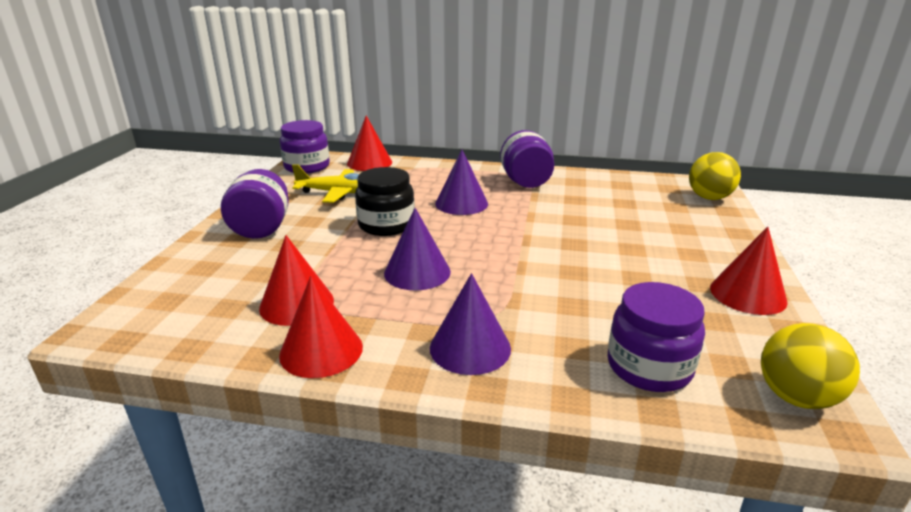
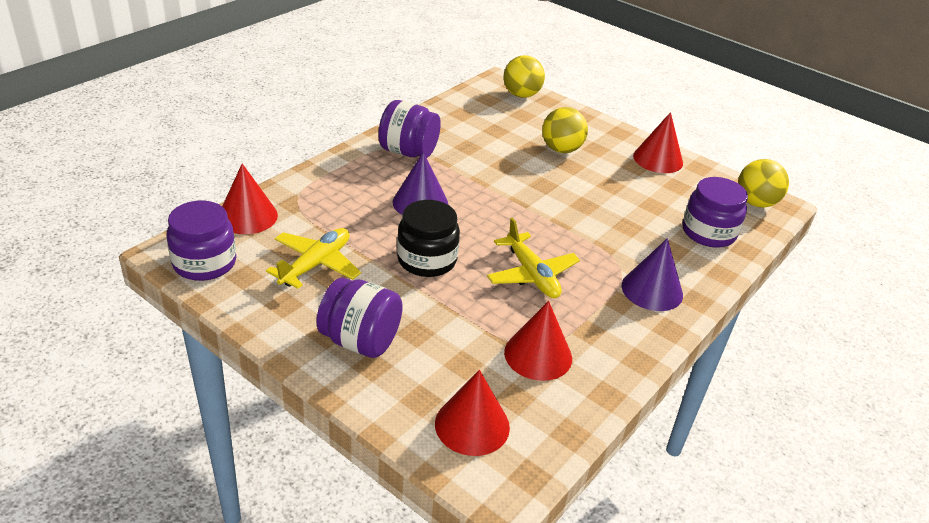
camera: 65 degrees left, 10 degrees up
red cone [279,276,363,378] -> red cone moved to [435,370,510,456]
purple cone [384,208,451,291] -> yellow plane [487,218,580,298]
none -> yellow ball [542,107,588,153]

